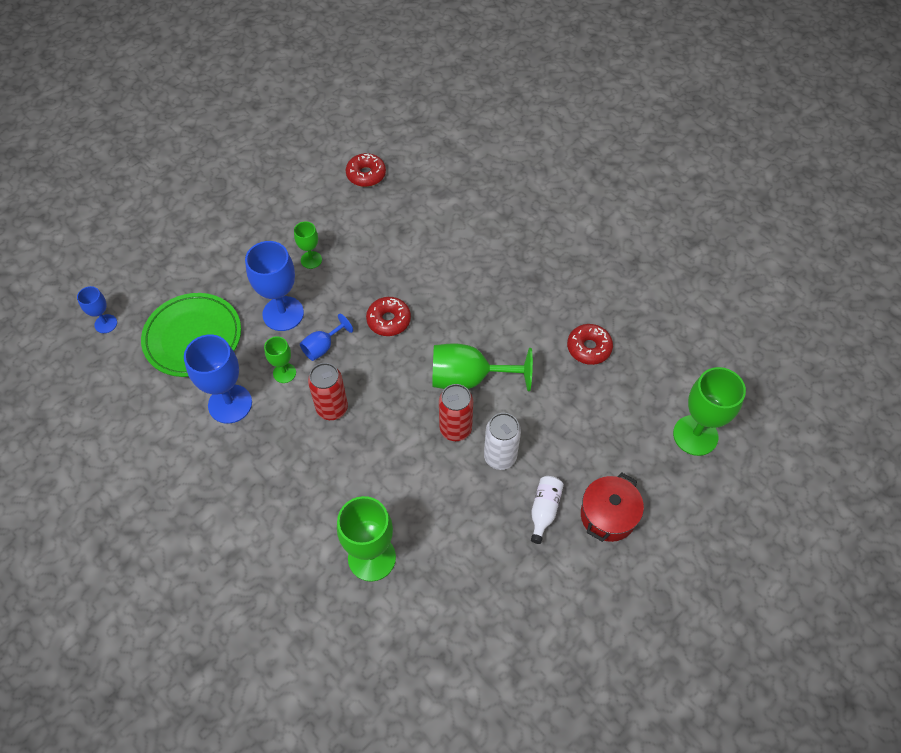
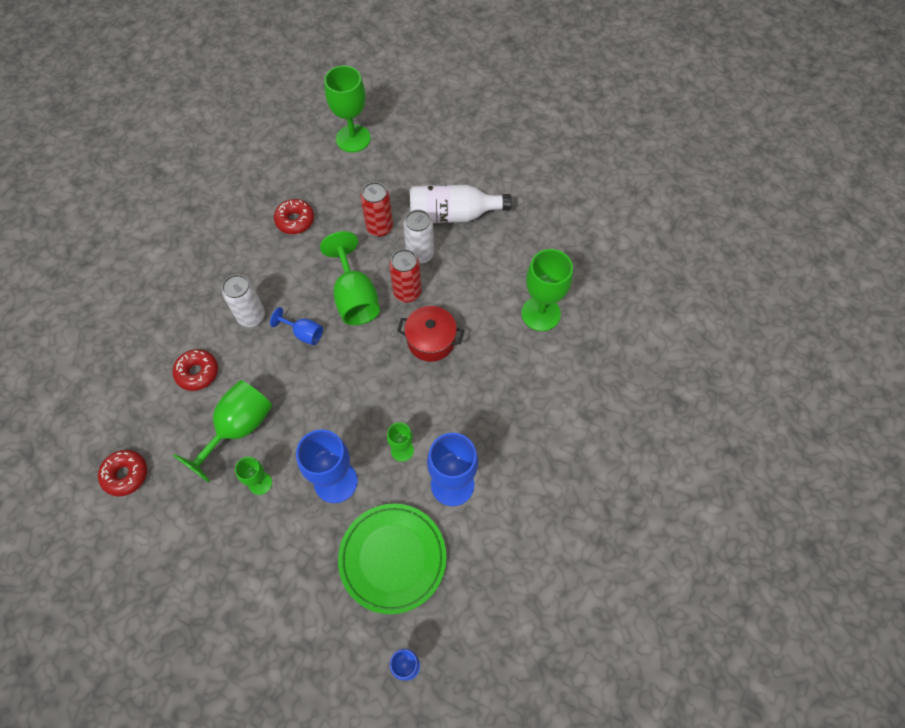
camera: 110 degrees left, 5 degrees up
blue goblet [300,314,353,361] -> blue goblet moved to [270,307,323,345]
red can [308,363,348,420] -> red can moved to [360,182,393,237]
red donut [366,297,411,336] -> red donut moved to [172,349,218,391]
white bottle [531,476,564,544] -> white bottle [410,185,512,223], size x1.87
red pot [581,472,644,542] -> red pot moved to [397,306,464,362]
none -> green goblet [173,380,272,483]
none -> white can [222,274,265,327]

